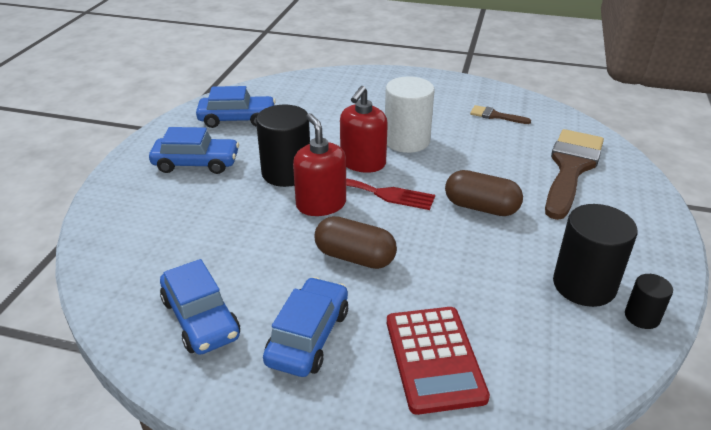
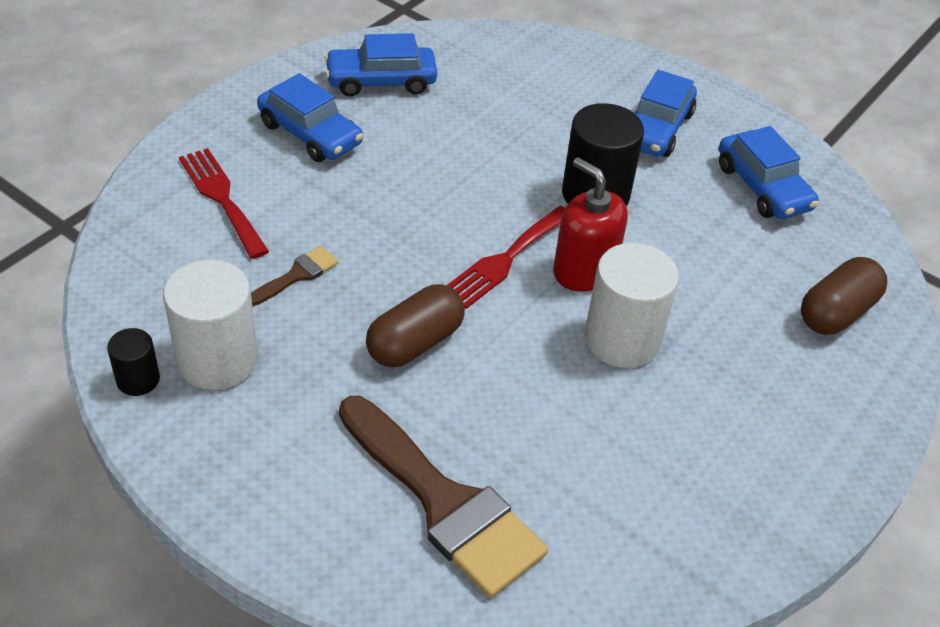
camera: 110 degrees right, 10 degrees up
blue car [196,86,276,128] -> blue car turned 45 degrees counterclockwise [719,126,819,219]
red soap dispenser [293,113,346,216] -> none
brown capsule [315,216,397,269] -> brown capsule moved to [801,257,887,335]
red calculator [387,307,490,415] -> red fork [179,148,269,259]
brown brush [470,105,531,124] -> brown brush moved to [251,246,339,306]
black cylinder [553,204,638,307] -> white cylinder [163,260,258,390]

